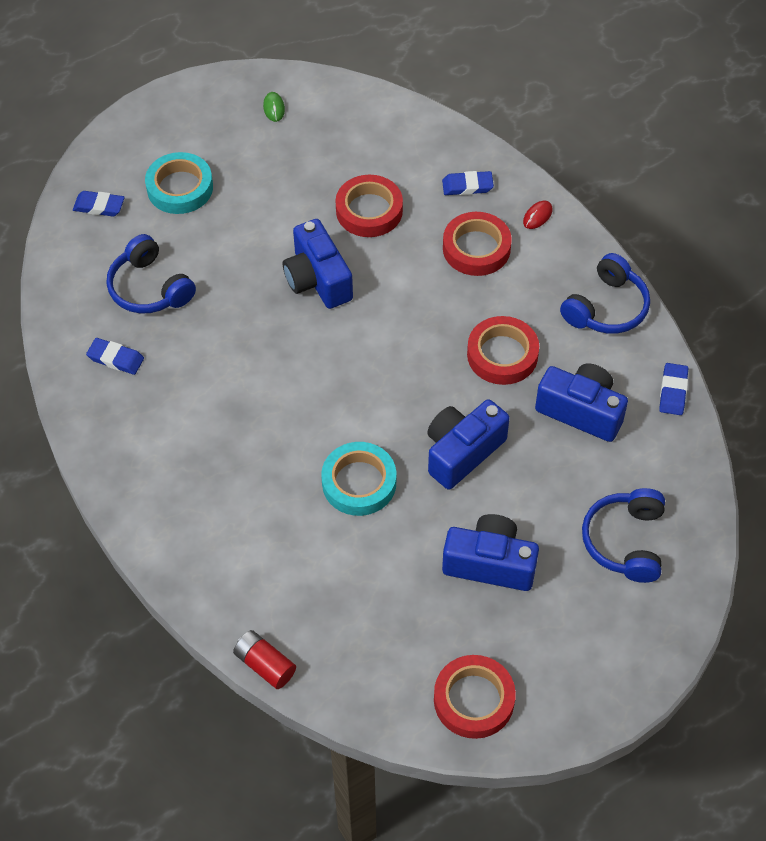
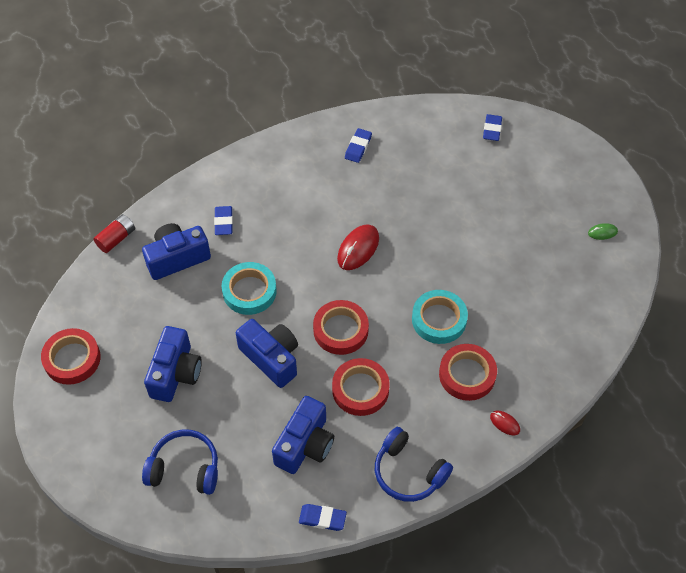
camera: 90 degrees right, 0 degrees up
blue headphones [107,234,196,313] -> none
turquoise tape [145,152,213,214] -> turquoise tape moved to [412,290,468,344]
blue camera [283,219,353,309] -> blue camera moved to [142,223,211,280]
red tape [335,175,403,237] -> red tape moved to [313,300,369,355]
blue eraser [442,171,494,195] -> blue eraser moved to [214,206,233,235]
none -> red mouse [337,224,379,270]

